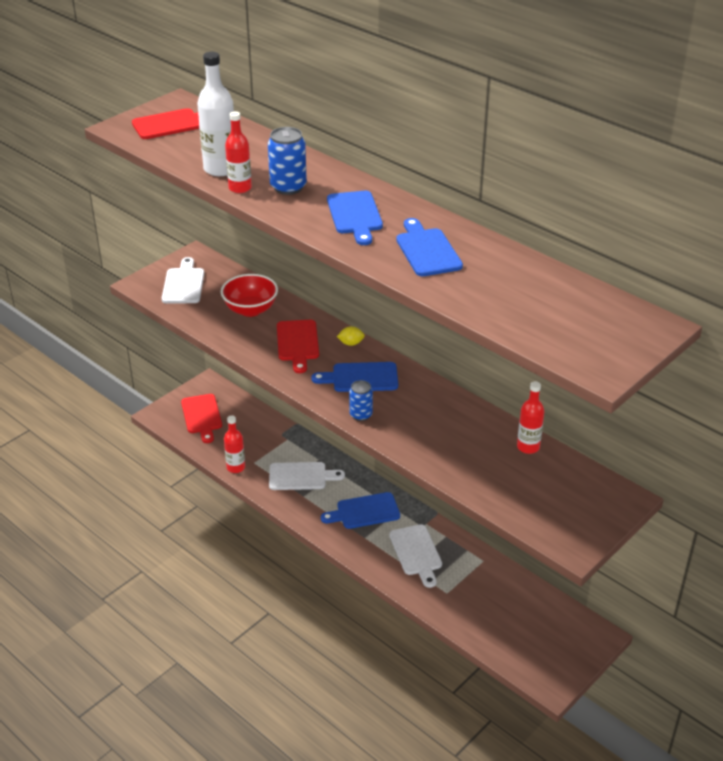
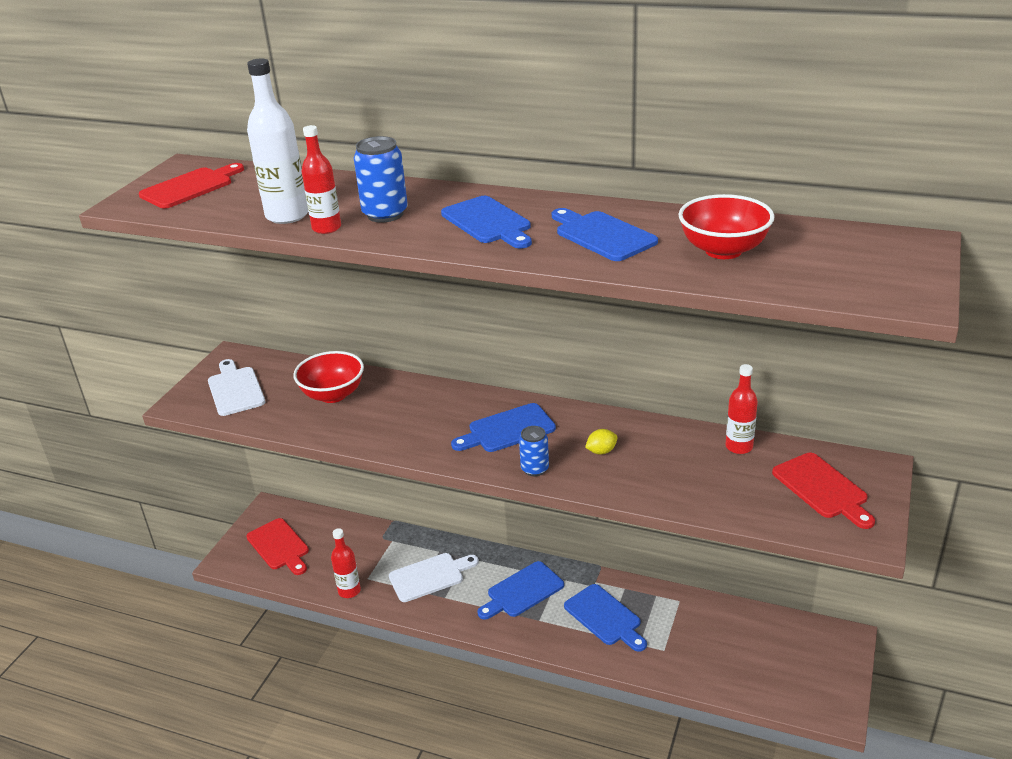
camera: 20 degrees left, 5 degrees down
red cutting board [277,320,319,373] -> red cutting board moved to [772,453,875,529]
yellow lemon [337,326,365,346] -> yellow lemon moved to [585,429,618,454]
white cutting board [389,524,442,588] -> blue cutting board [564,584,647,652]
none -> red bowl [678,194,774,259]

